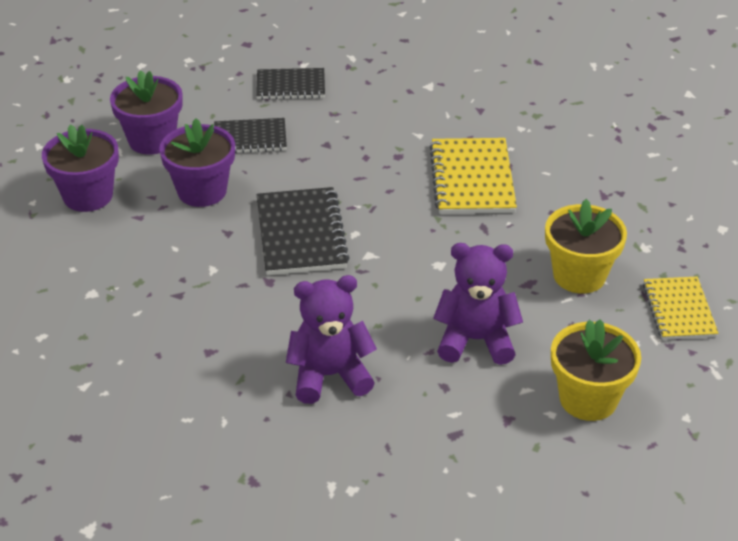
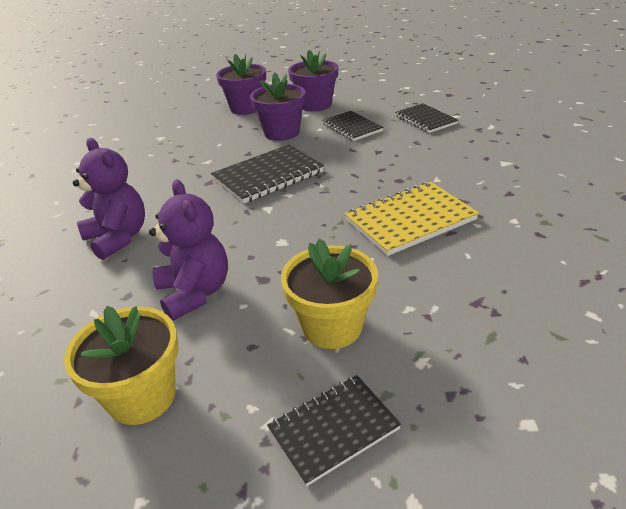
camera: 65 degrees right, 5 degrees down
yellow notebook [643,277,719,340] -> black notebook [267,375,401,487]

